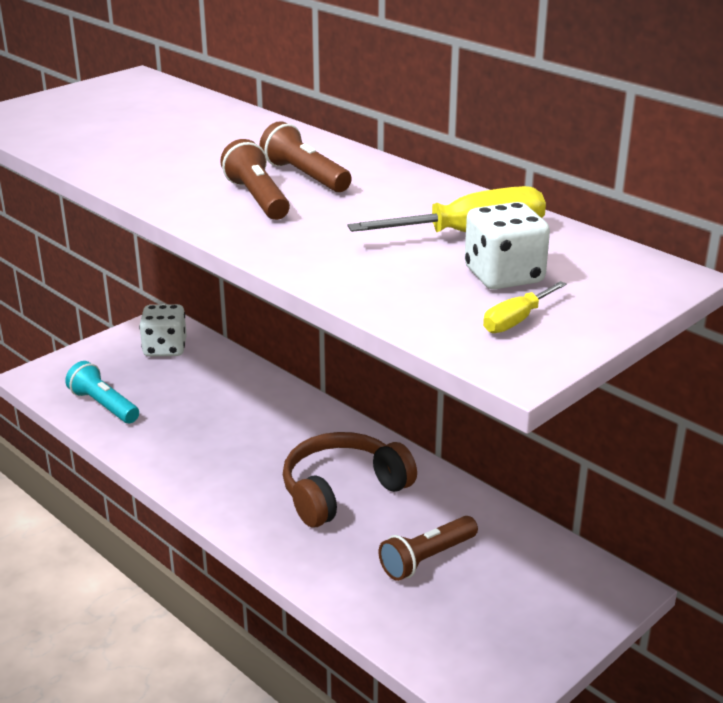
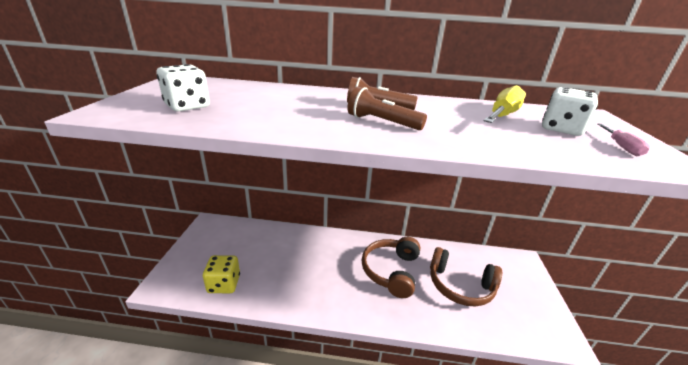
camera: 40 degrees left, 0 degrees up
turquoise flashlight [65,361,139,423] -> yellow dice [203,255,240,293]
white dice [139,304,187,357] -> white dice moved to [157,64,210,112]
brown flashlight [379,516,478,581] -> brown headphones [430,247,502,306]
yellow screwdriver [483,281,567,333] -> pink screwdriver [598,124,650,156]

